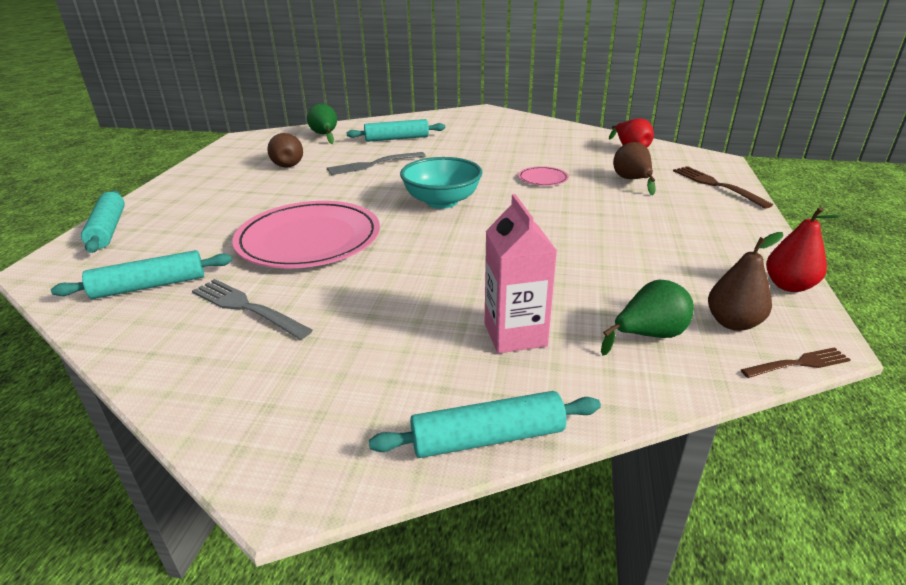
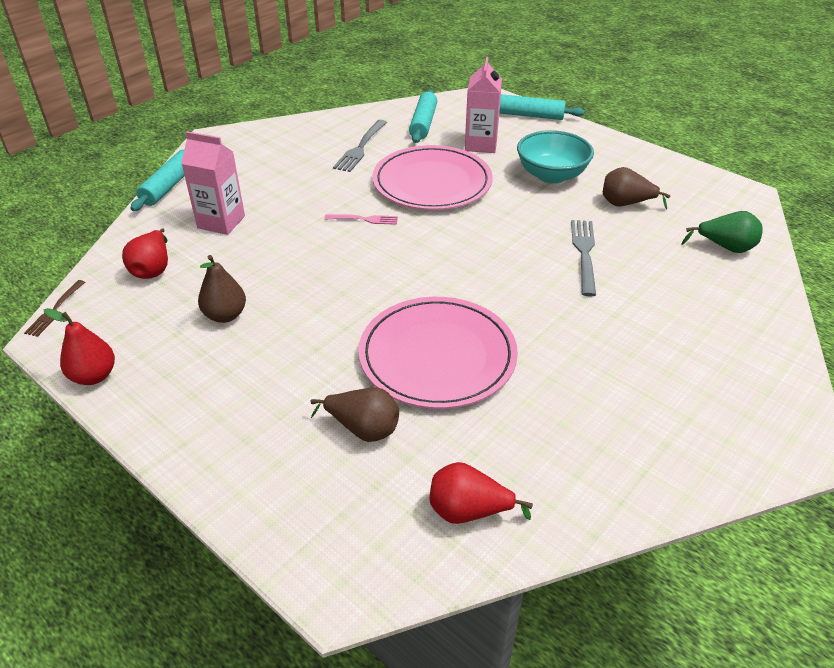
camera: 120 degrees right, 10 degrees up
grey fork [192,279,313,340] -> grey fork turned 135 degrees clockwise [333,120,387,172]
turquoise rolling pin [346,119,445,142] -> none
turquoise bowl [400,157,483,209] -> turquoise bowl moved to [517,130,594,184]
pink plate [518,166,569,186] -> pink plate [358,297,518,409], size x2.35
green pear [601,280,694,356] -> red pear [122,228,168,279]
brown fork [673,166,773,208] -> none
brown pear [708,232,783,331] -> brown pear moved to [198,255,246,323]
none -> pink fork [325,214,398,225]
none -> pink carton [465,57,502,153]

